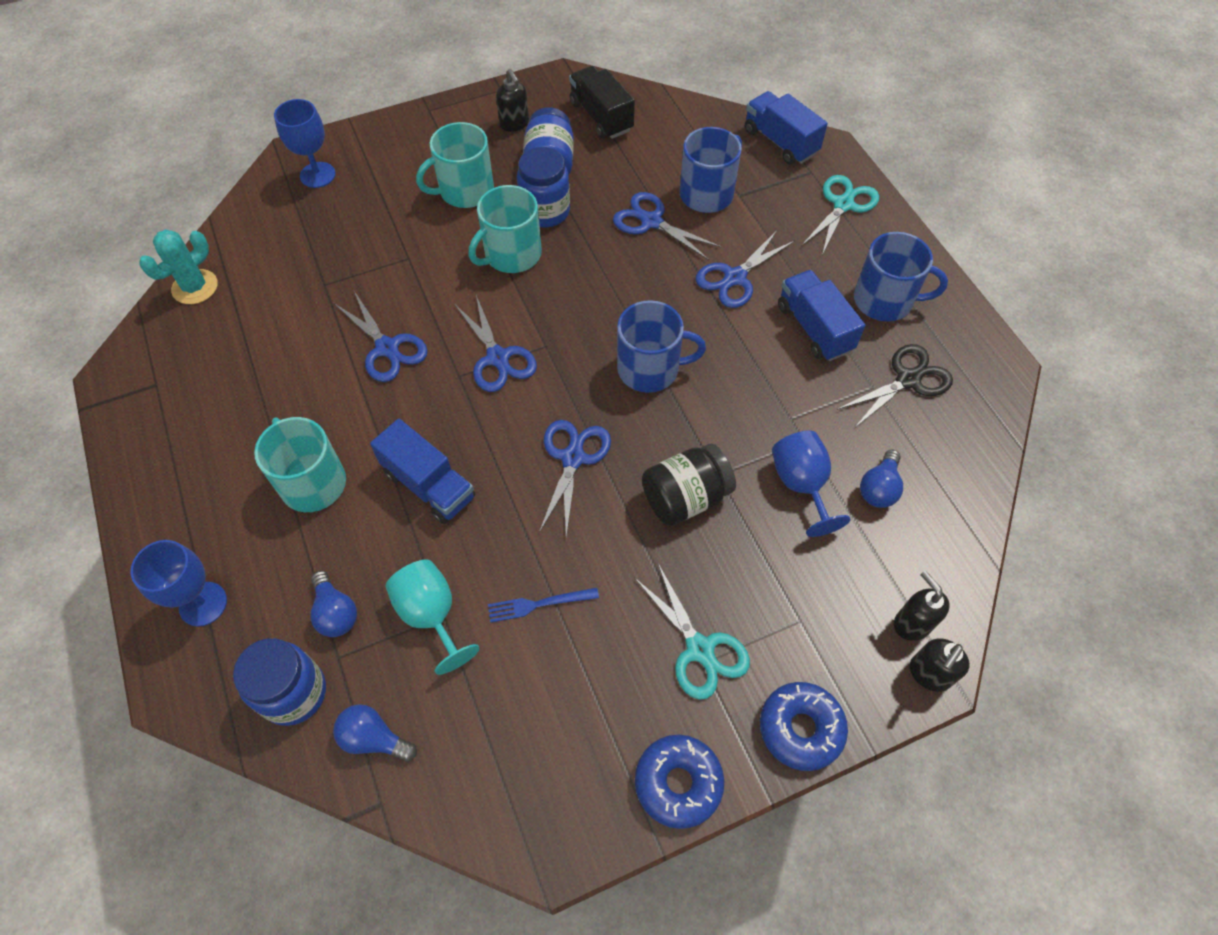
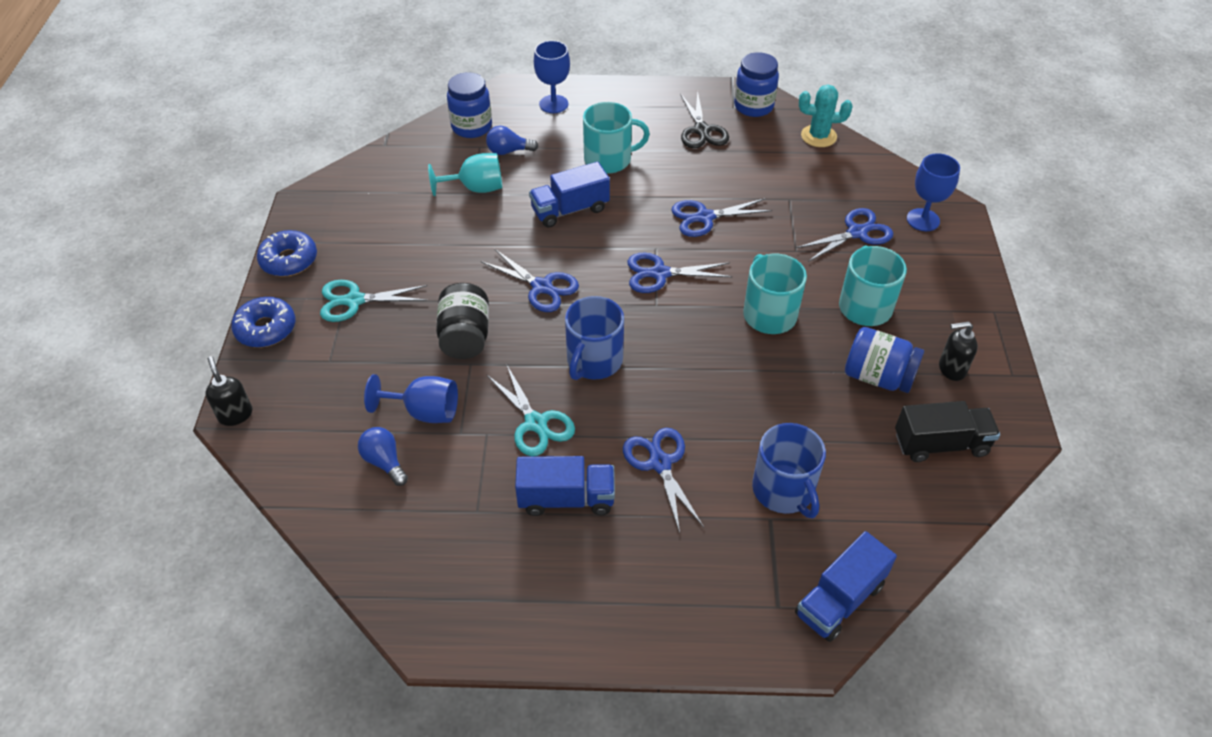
camera: 115 degrees right, 10 degrees down
turquoise cactus [139,229,218,304] -> turquoise cactus turned 60 degrees counterclockwise [799,85,852,147]
blue light bulb [333,704,417,762] -> none
blue fork [488,588,599,623] -> none
blue jar [517,147,570,227] -> blue jar moved to [734,52,779,117]
blue scissors [613,192,722,260] -> blue scissors moved to [796,208,893,262]
blue truck [745,91,828,164] -> blue truck turned 150 degrees clockwise [795,531,897,642]
turquoise scissors [802,175,879,255] -> turquoise scissors moved to [487,365,575,456]
black scissors [837,344,953,427] -> black scissors moved to [680,90,729,148]
blue mug [854,232,948,322] -> none
black soap dispenser [894,571,950,641] -> none

